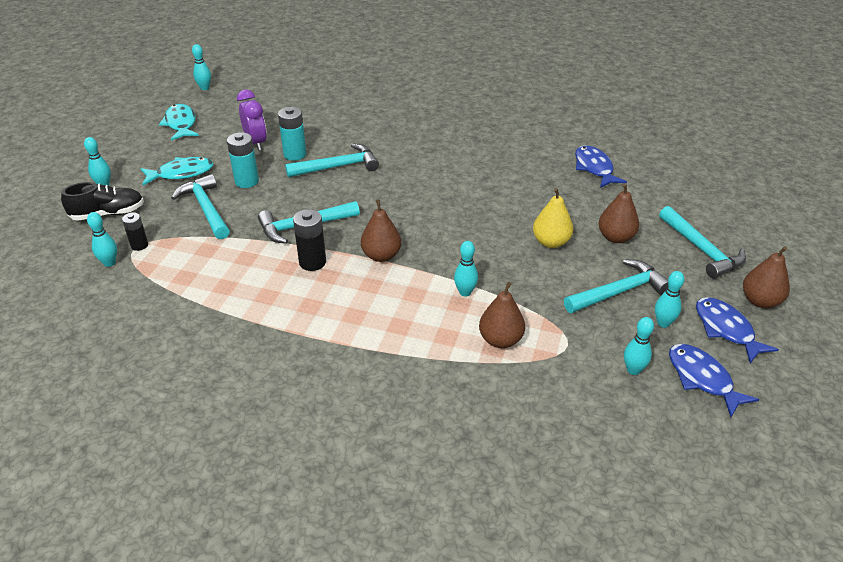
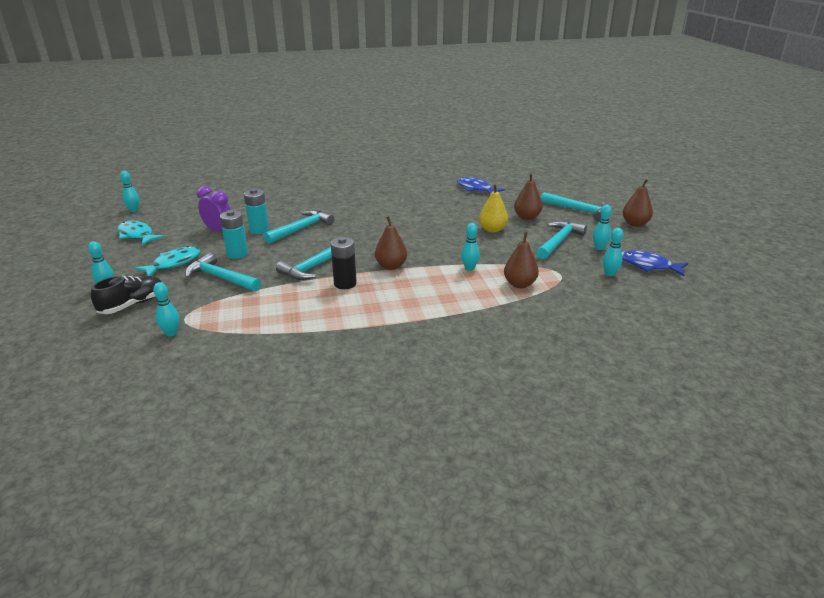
camera: 30 degrees left, 10 degrees down
black battery [122,212,148,251] -> none
blue fish [696,297,779,364] -> none

